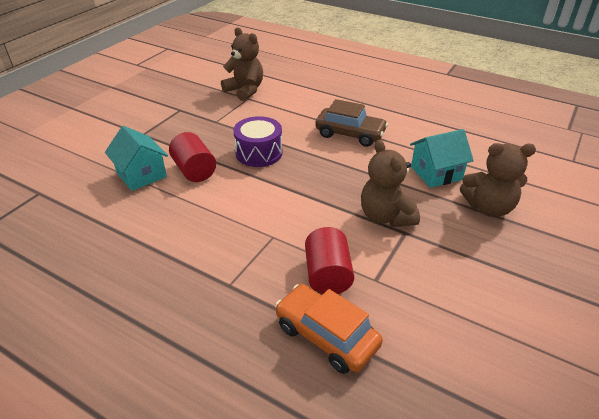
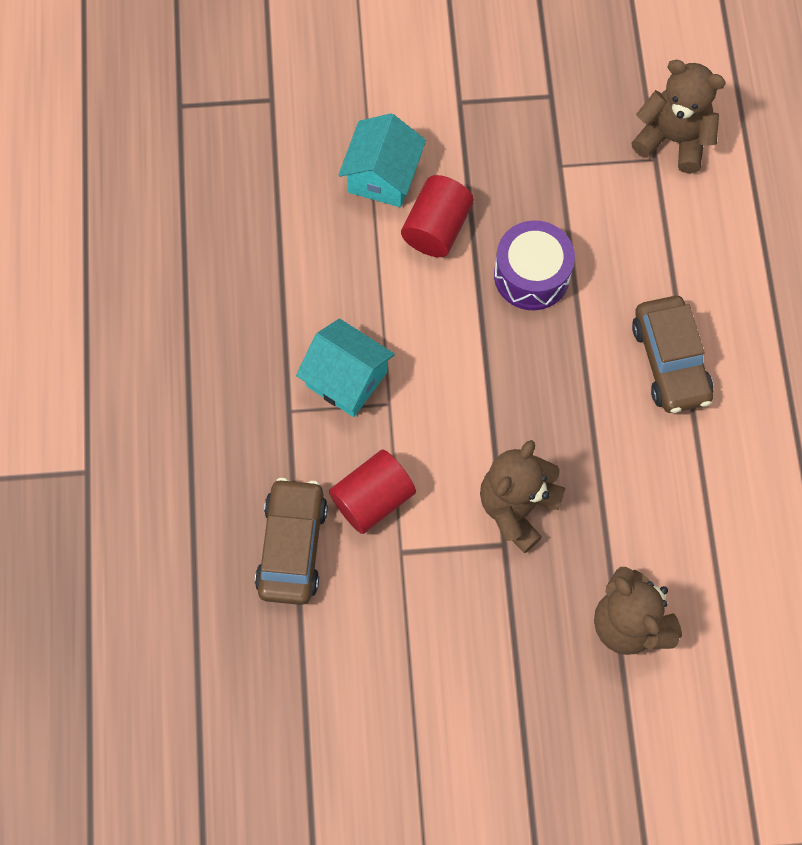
camera: 55 degrees right, 30 degrees up
brown teddy bear [221,27,263,101] -> brown teddy bear turned 75 degrees counterclockwise [632,60,726,173]
orange car [275,284,383,374] -> brown car [255,478,328,605]
turquoise house [410,129,474,188] -> turquoise house moved to [296,319,395,417]

